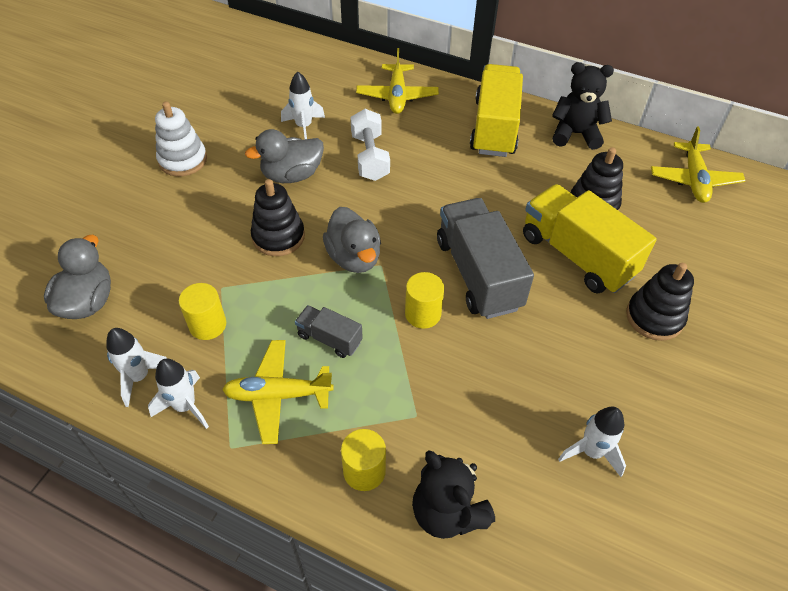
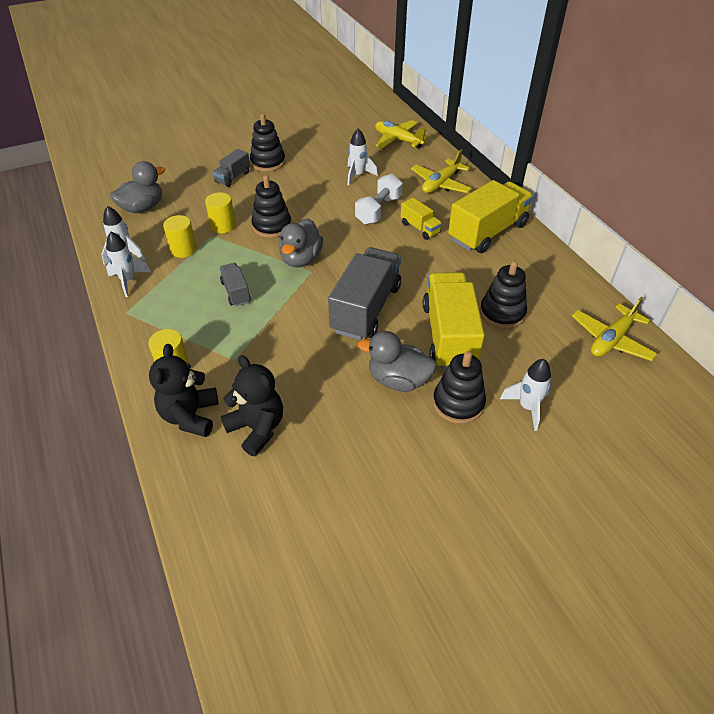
camera: 40 degrees right, 5 degrees down
white stacking toy [155,101,207,177] -> black stacking toy [250,113,285,172]
yellow plane [222,340,334,444] -> yellow plane moved to [375,120,429,149]
grey duck [245,129,324,183] -> grey duck moved to [358,331,437,392]
yellow cylinder [405,272,444,329] -> yellow cylinder moved to [205,192,236,233]
black teddy bear [552,62,614,150] -> black teddy bear moved to [221,355,283,456]
white rocket [558,407,626,477] -> white rocket moved to [500,359,551,431]
none -> grey truck [212,149,250,187]
none -> yellow truck [401,198,442,240]

